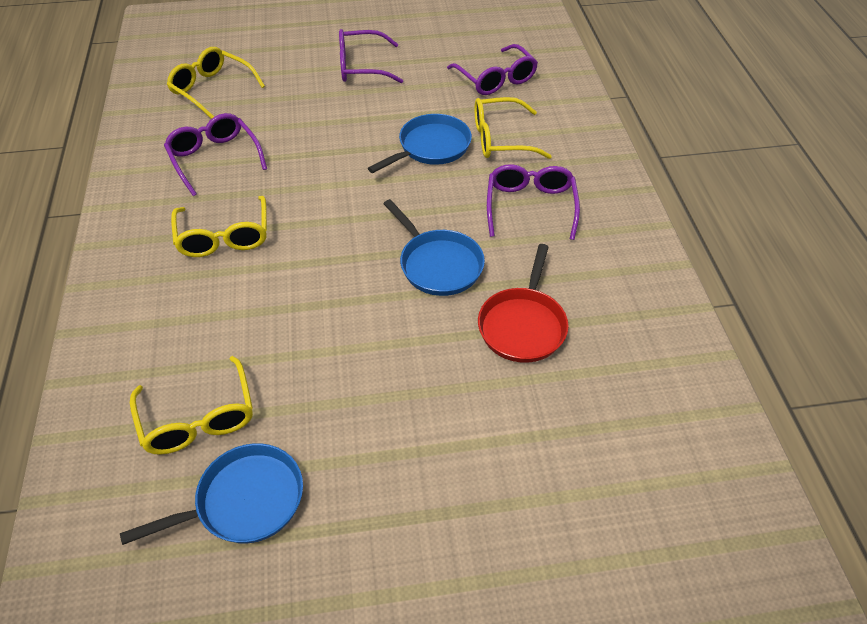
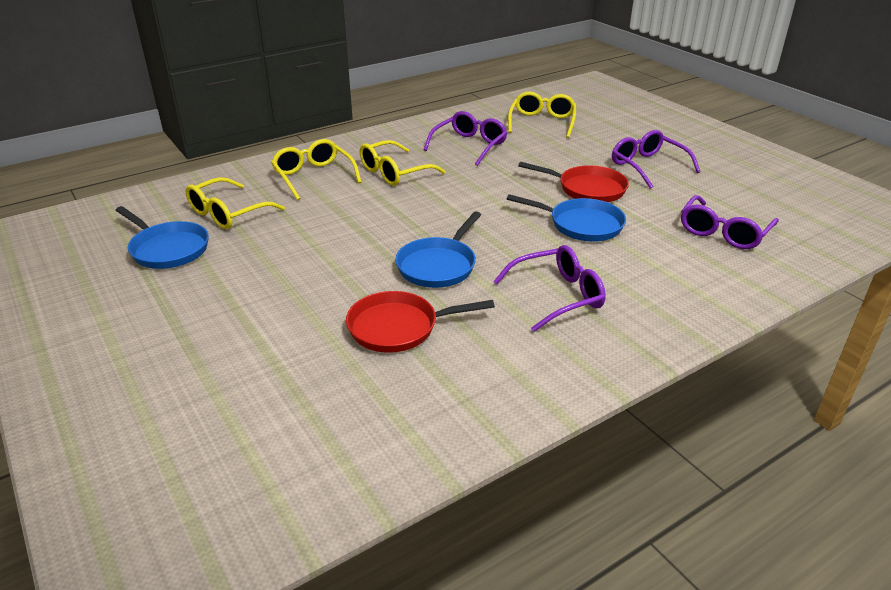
camera: 65 degrees right, 15 degrees down
yellow glasses [474,97,552,159] -> yellow glasses moved to [271,139,362,200]
none -> red pan [518,162,629,202]

